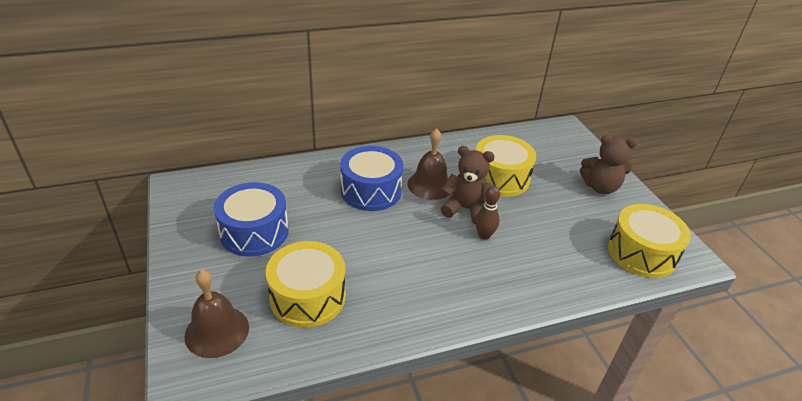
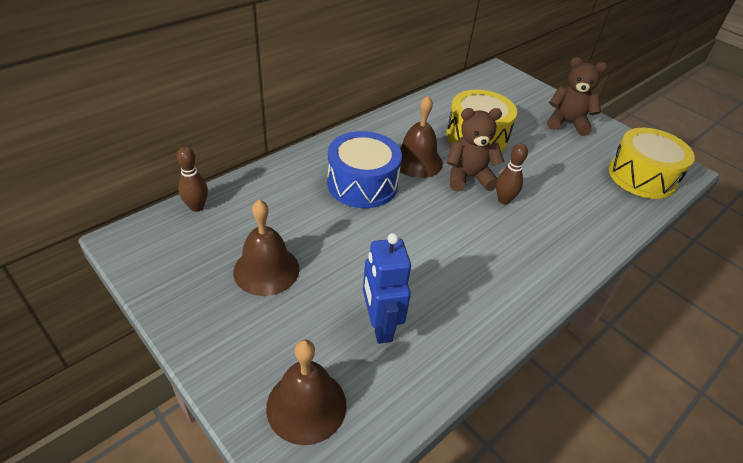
camera: 25 degrees left, 5 degrees up
blue drum [214,182,289,257] -> brown bell [233,200,300,296]
yellow drum [266,241,346,328] -> blue robot [363,233,411,344]
brown teddy bear [580,135,638,194] -> brown teddy bear turned 150 degrees counterclockwise [547,57,607,136]
none -> brown bowling pin [177,147,208,212]

